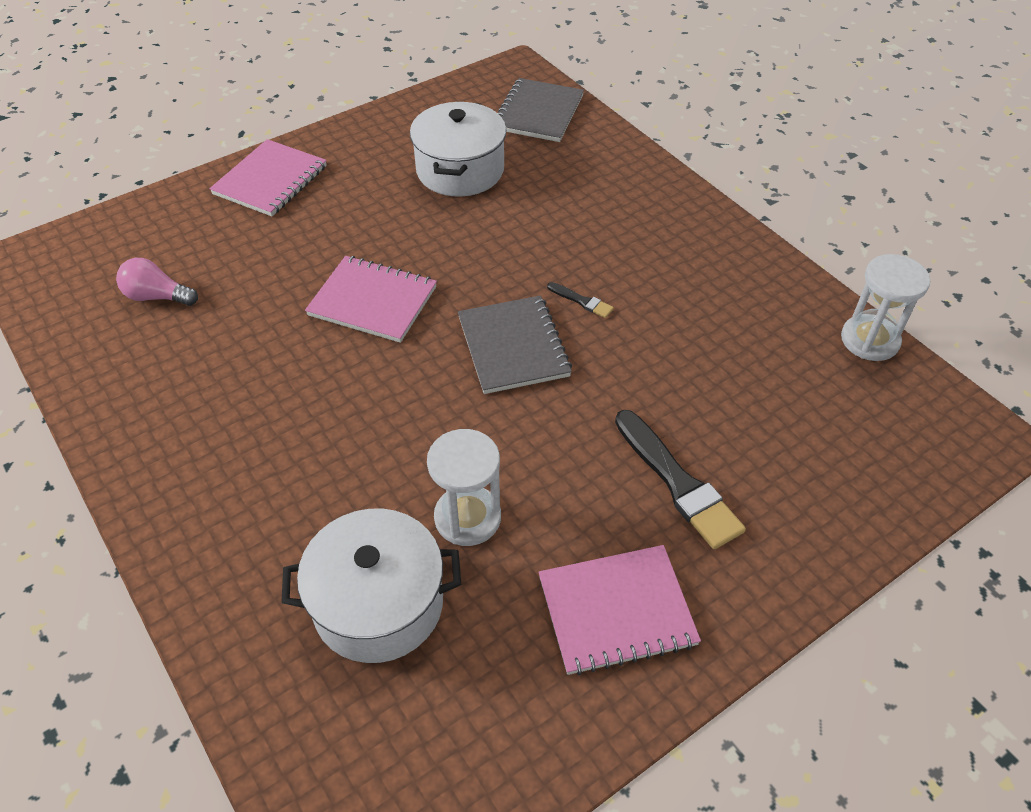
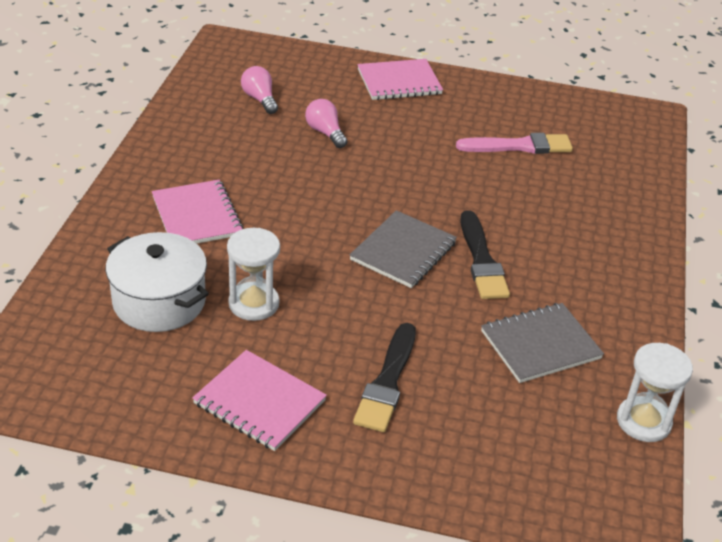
camera: 45 degrees right, 10 degrees down
pink notebook [305,256,437,343] -> pink notebook moved to [152,180,243,244]
white pot [410,102,506,197] -> pink brush [456,133,573,154]
grey notebook [498,78,584,142] -> grey notebook moved to [481,303,604,383]
black brush [547,282,614,318] -> black brush [460,210,510,299], size x2.12
none -> pink light bulb [305,99,347,148]

